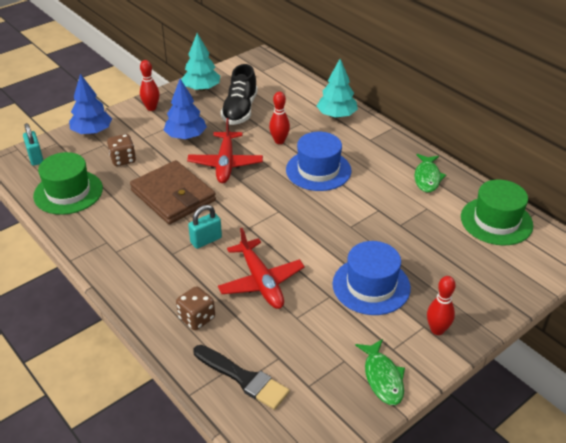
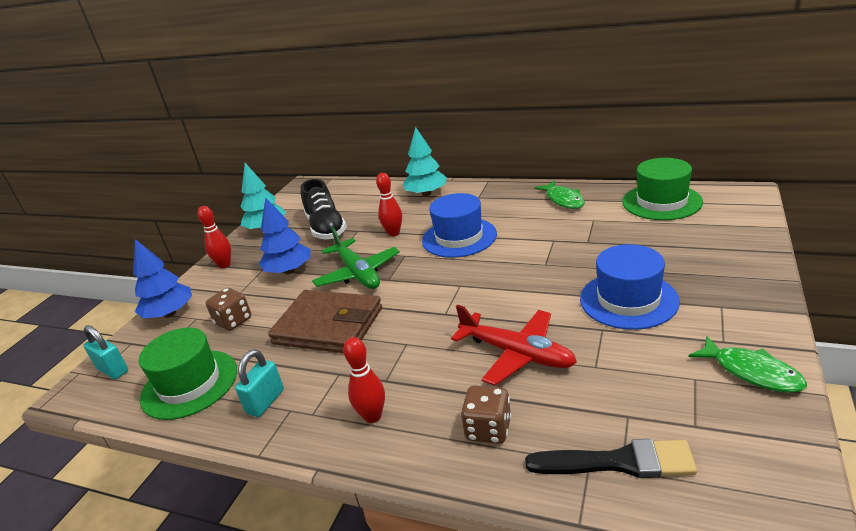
camera: 25 degrees left, 10 degrees down
red plane [187,118,263,183] -> green plane [312,227,400,289]
turquoise padlock [188,205,222,249] -> turquoise padlock moved to [235,349,284,417]
red bowling pin [427,276,456,335] -> red bowling pin moved to [343,337,385,423]

